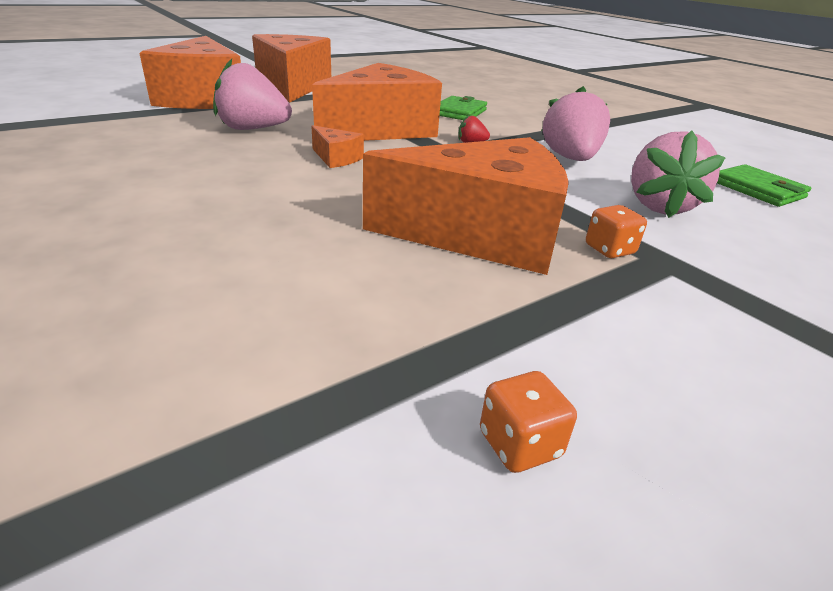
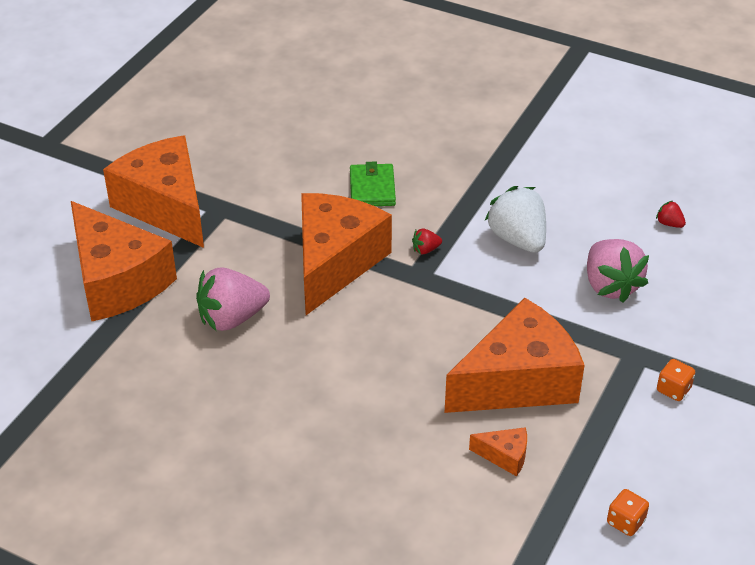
camera: 25 degrees left, 10 degrees up
orange cheese [312,125,364,168] -> orange cheese moved to [469,427,527,476]
pink strawberry [541,86,610,161] -> white strawberry [485,186,546,253]
orange dice [586,205,647,258] -> orange dice moved to [657,359,695,401]
green wallet [717,164,811,207] -> red strawberry [656,201,686,228]

